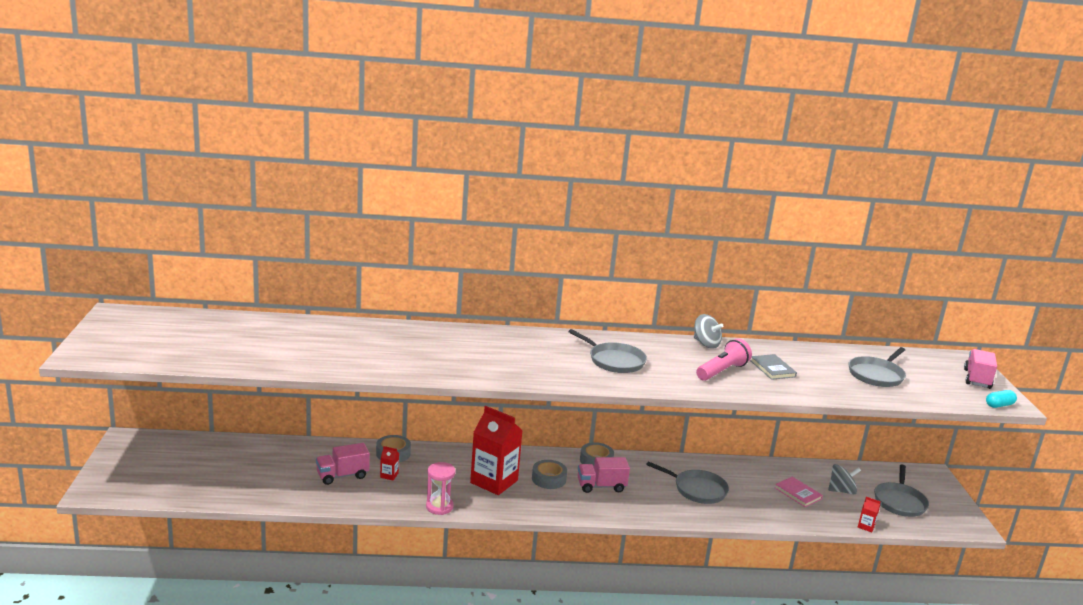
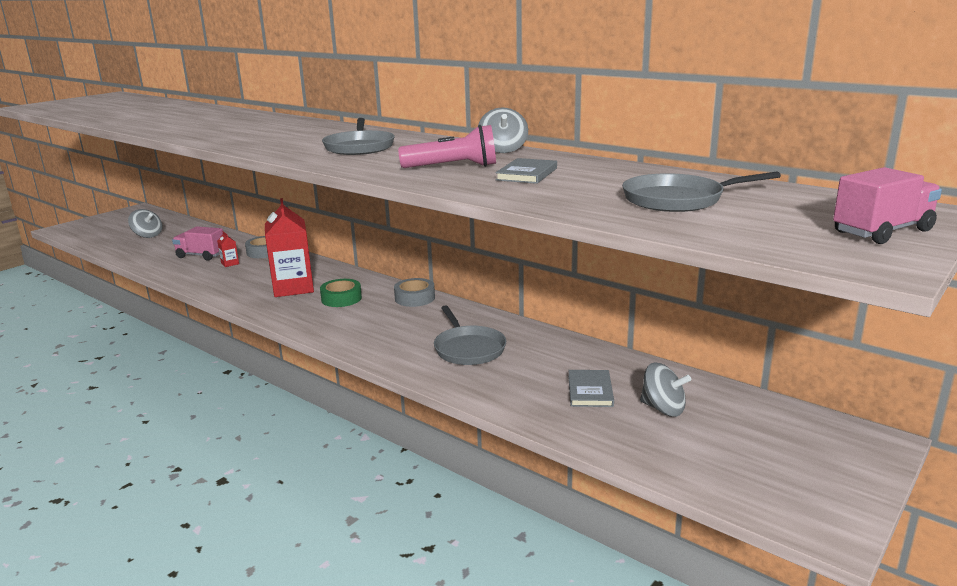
camera: 45 degrees right, 0 degrees up
pink hourglass [426,462,456,515] -> none
grey tape [532,460,567,489] -> green tape [320,279,362,307]
pink truck [578,457,630,493] -> none
pink book [775,477,823,507] -> grey book [568,370,614,407]
red carton [858,497,881,533] -> none
grey pan [874,465,929,517] -> none
turquoise capsule [986,390,1017,408] -> none
none -> grey spinning top [128,209,162,238]

